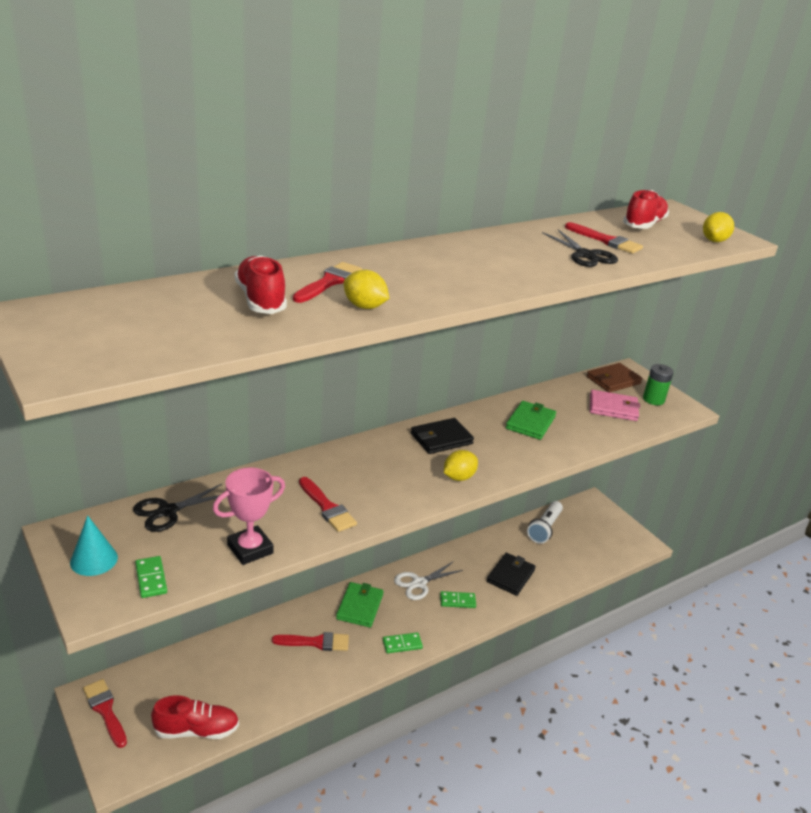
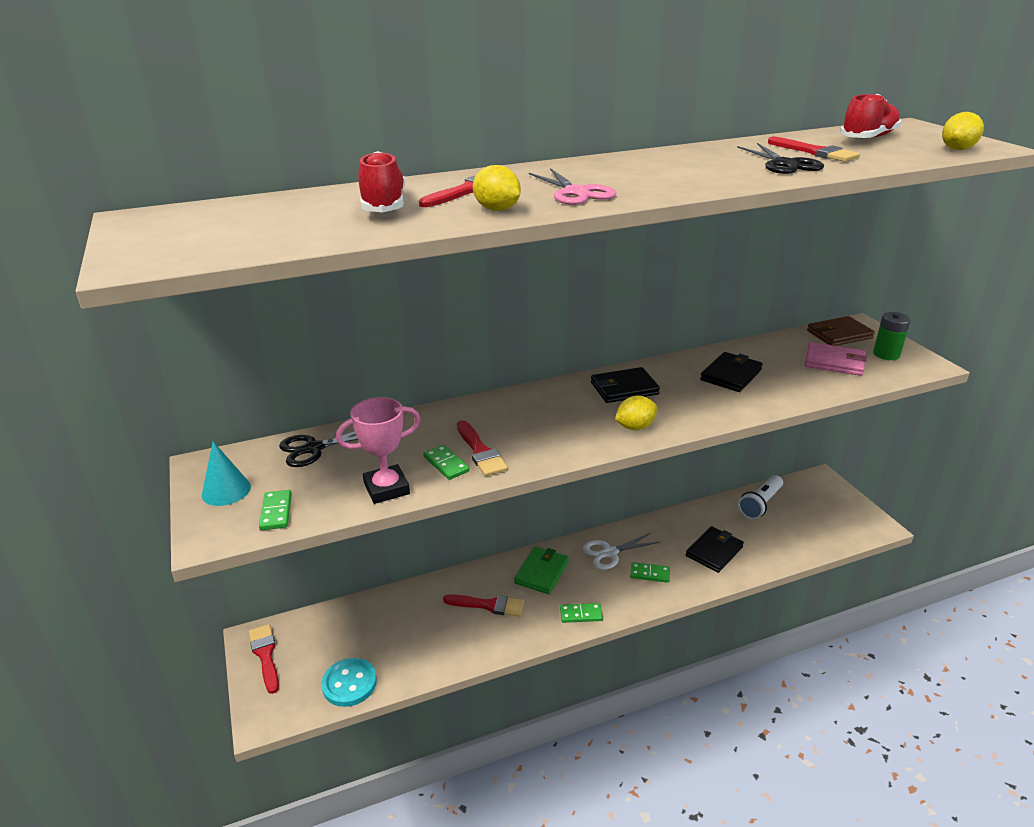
camera: 15 degrees right, 0 degrees up
red shoe [151,695,239,739] -> turquoise button [321,658,377,707]
green wallet [506,401,556,440] -> black wallet [700,352,763,392]
none -> green domino [423,445,470,480]
none -> pink scissors [529,168,617,205]

